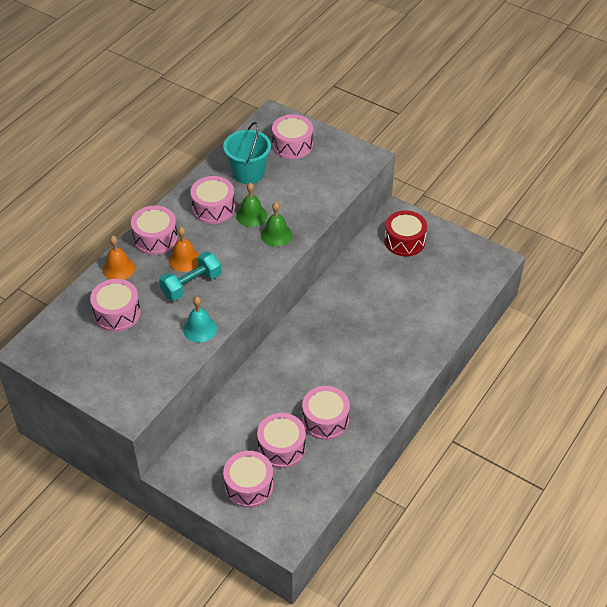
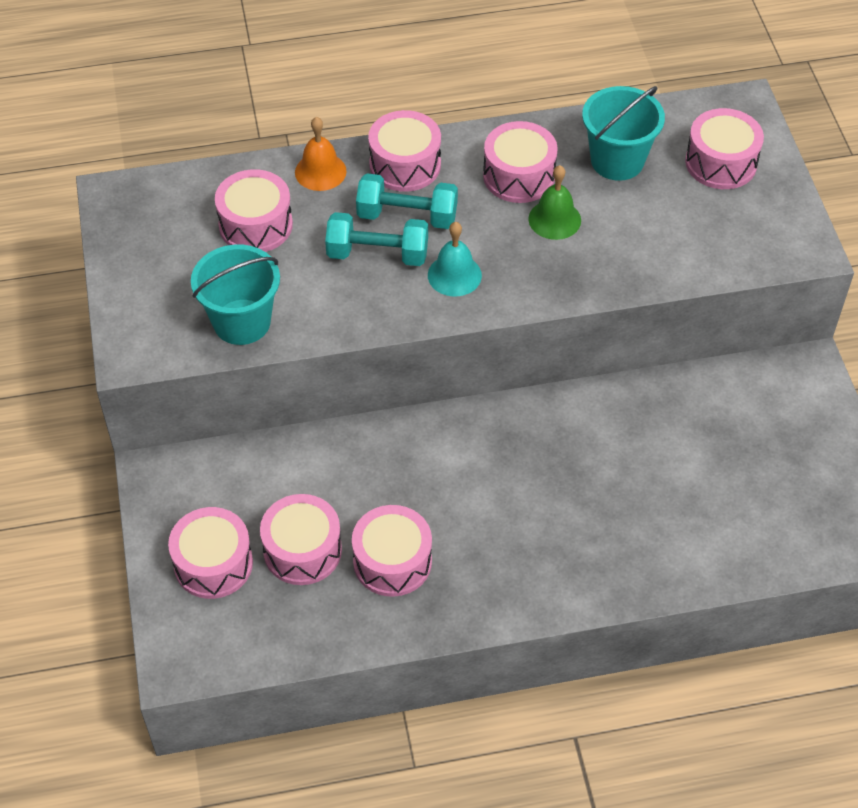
camera: 45 degrees right, 5 degrees up
orange bell [169,227,199,272] -> turquoise dumbbell [356,173,458,229]
turquoise bell [183,296,217,342] -> turquoise bell moved to [428,222,482,296]
green bell [261,202,292,247] -> none
red drum [384,210,427,256] -> none
none -> turquoise bucket [191,245,280,345]

